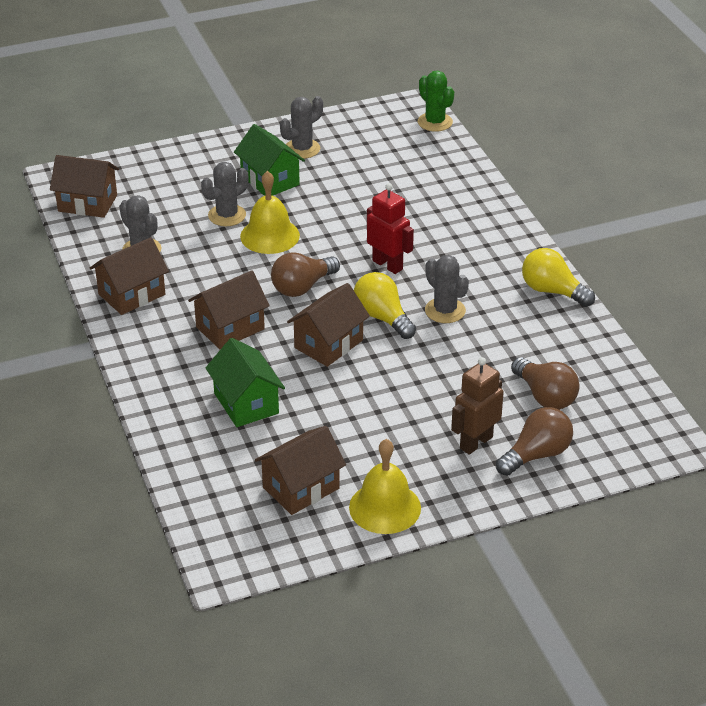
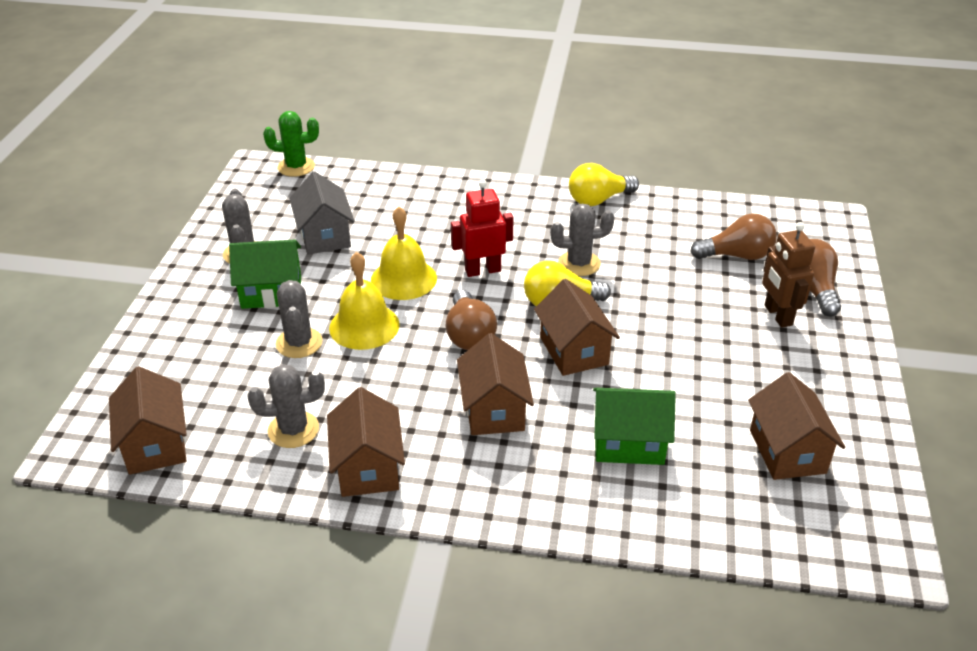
camera: 60 degrees left, 0 degrees up
brown house [50,155,119,218] -> brown house turned 60 degrees counterclockwise [109,366,187,475]
yellow bell [349,439,421,534] -> yellow bell moved to [371,206,437,300]
none -> grey house [289,171,355,255]

